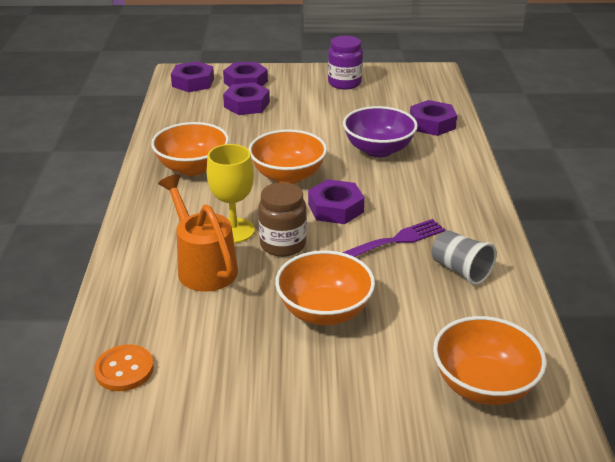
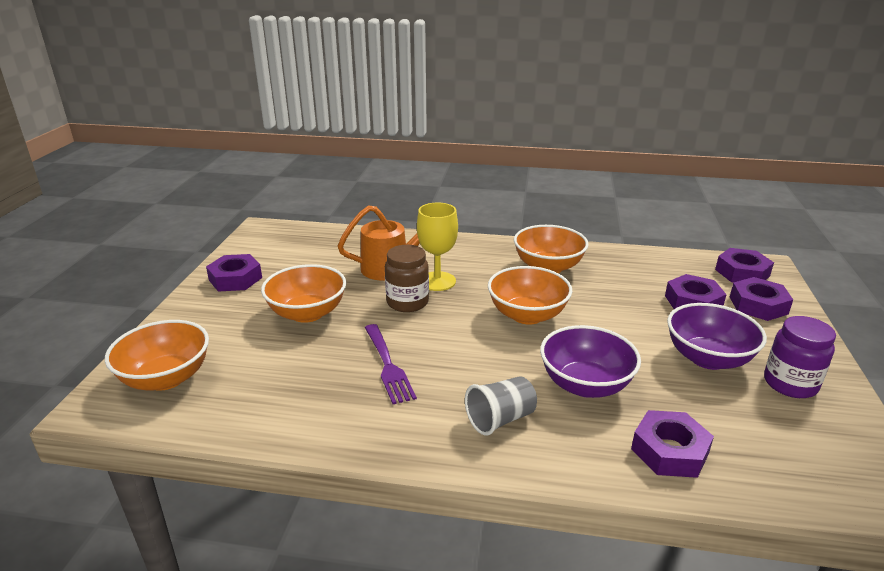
camera: 100 degrees right, 5 degrees down
orange button [94,344,154,391] -> none
purple nut [308,179,365,224] -> purple nut moved to [206,254,262,292]
grey cup [432,230,497,285] -> grey cup moved to [465,376,537,435]
none -> purple bowl [667,303,767,370]

